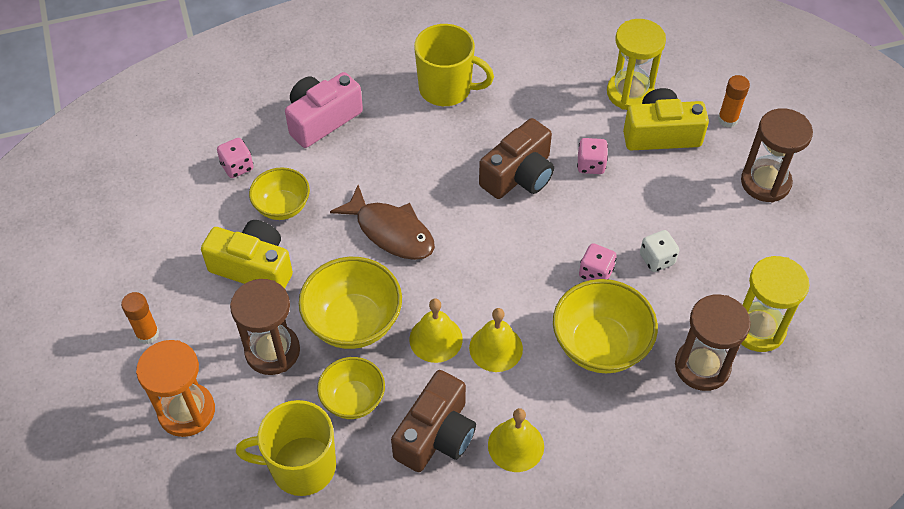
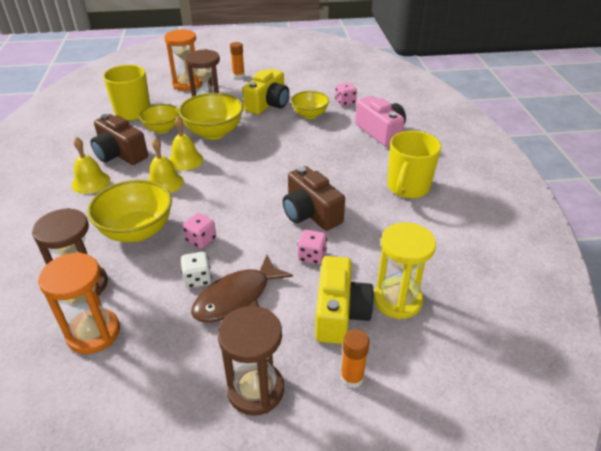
camera: 100 degrees right, 15 degrees down
brown fish [330,185,435,260] -> brown fish moved to [191,255,293,322]
yellow hourglass [741,256,810,352] -> orange hourglass [38,252,120,354]

